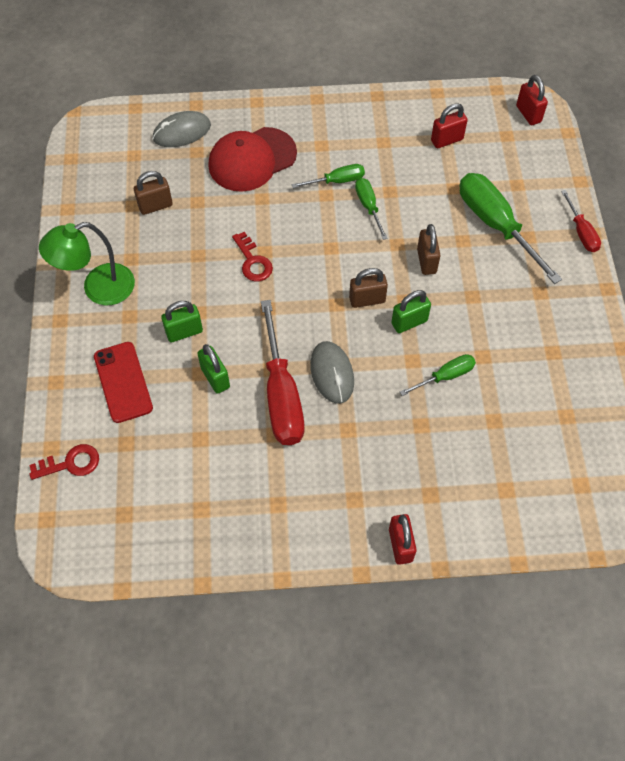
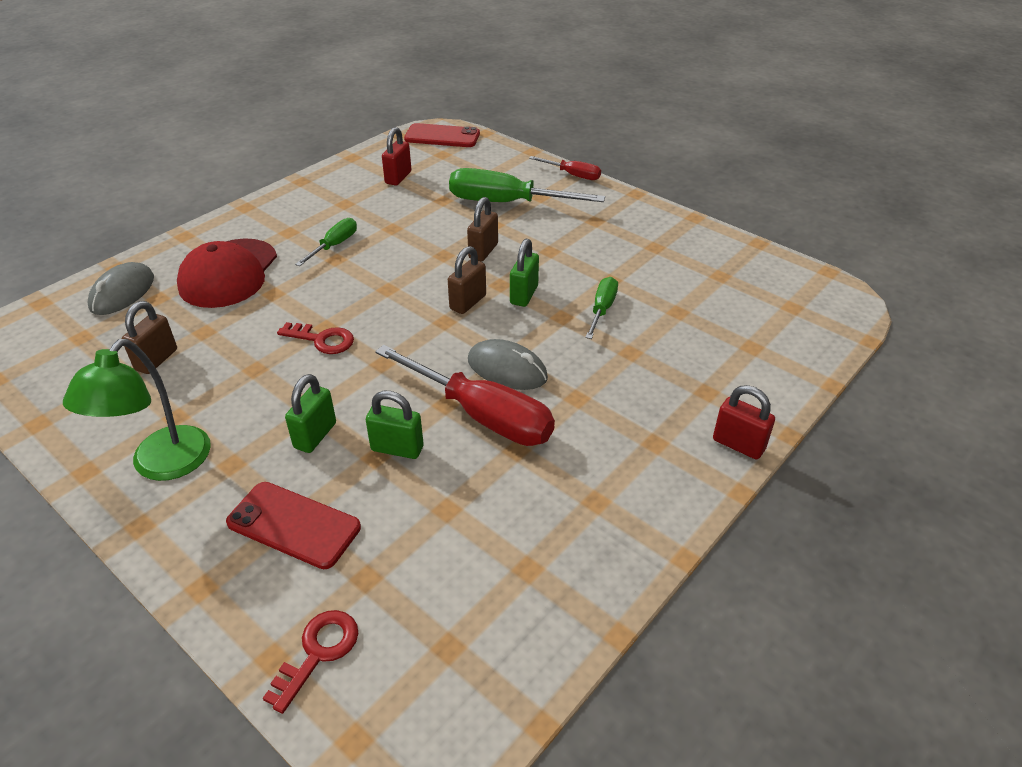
camera: 45 degrees left, 20 degrees down
green screwdriver [355,178,388,240] -> none
brown padlock [417,224,440,275] -> brown padlock turned 75 degrees clockwise [467,197,498,261]
red padlock [516,75,548,125] -> red phone [404,123,480,147]

